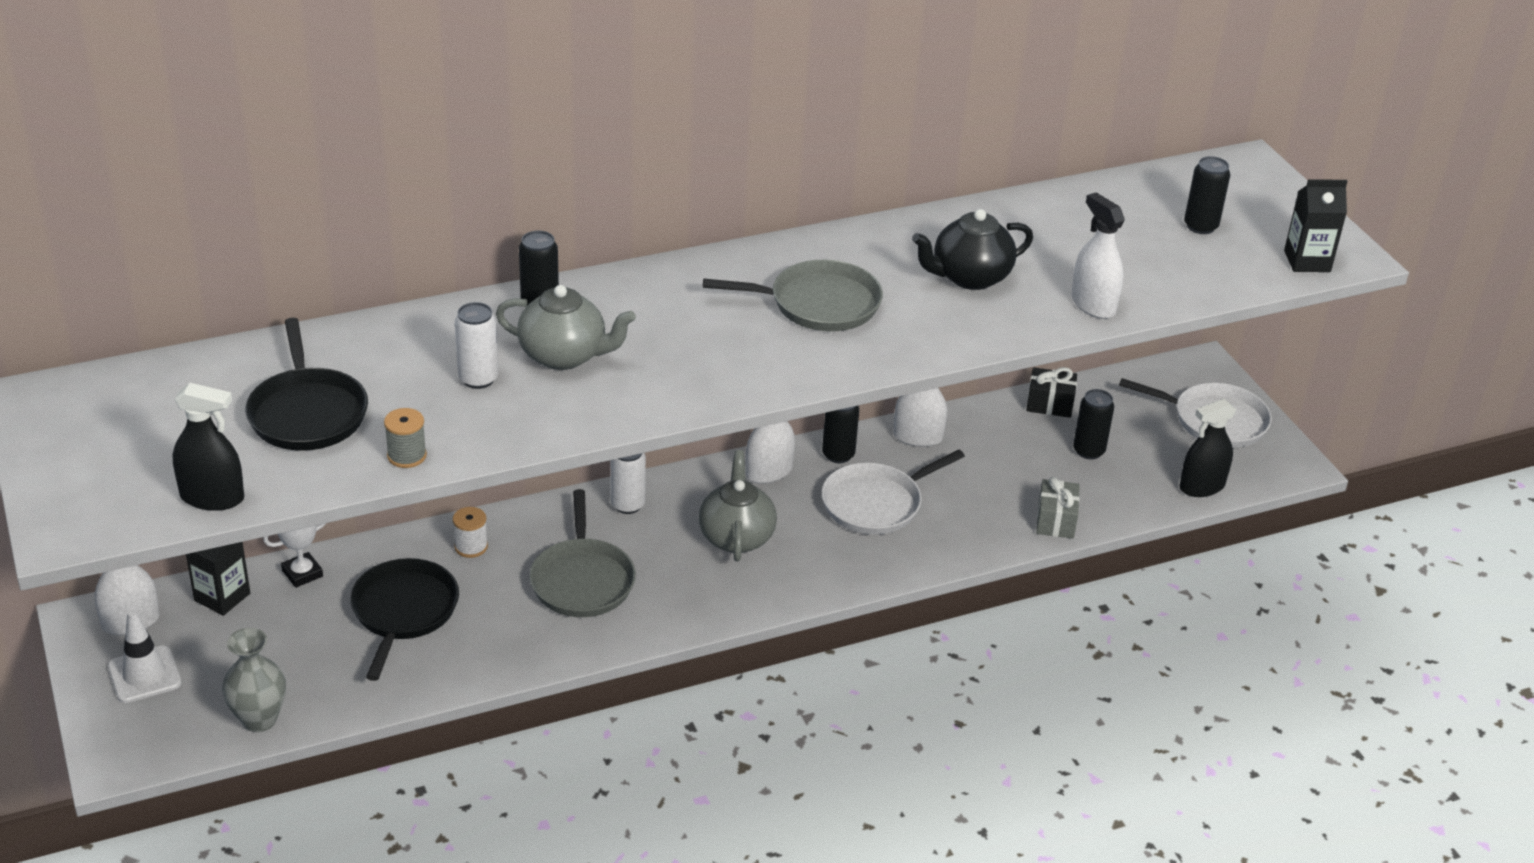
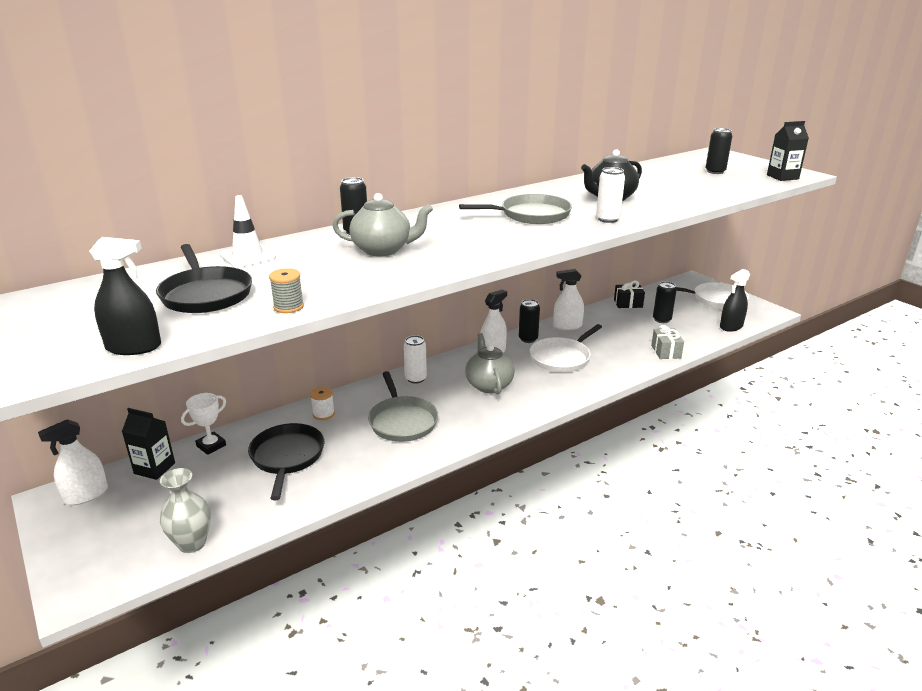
camera: 10 degrees left, 10 degrees down
white traffic cone [108,610,181,703] -> white traffic cone moved to [219,195,276,268]
white can [455,302,498,389] -> white can moved to [596,167,625,223]
white spray bottle [1071,192,1125,319] -> none

